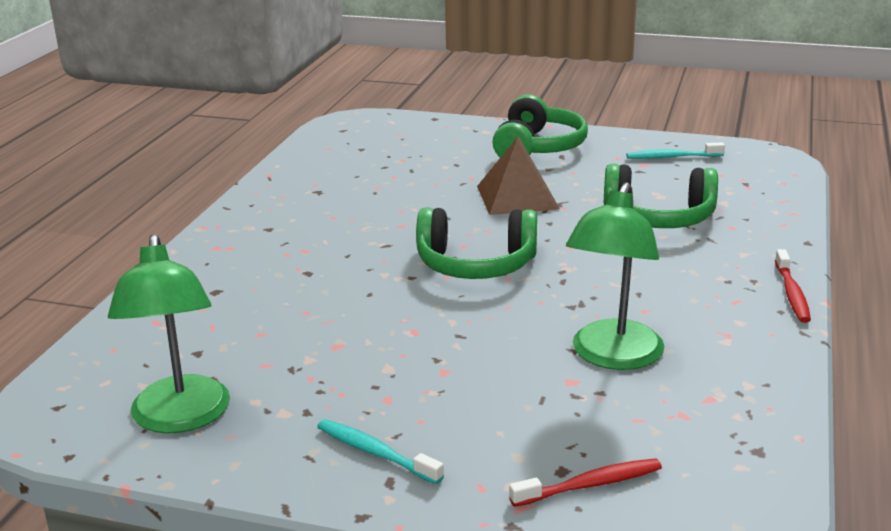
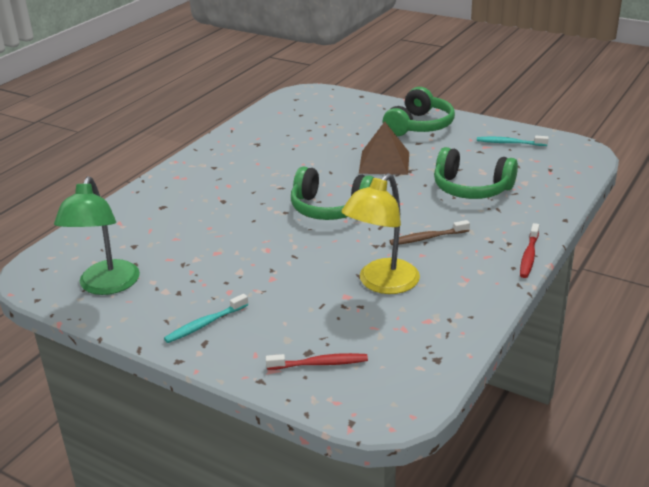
camera: 15 degrees right, 5 degrees up
turquoise toothbrush [317,419,444,484] -> turquoise toothbrush turned 90 degrees counterclockwise [164,294,248,343]
green lamp [566,182,664,370] -> yellow lamp [342,173,420,294]
none -> brown toothbrush [390,220,470,245]

